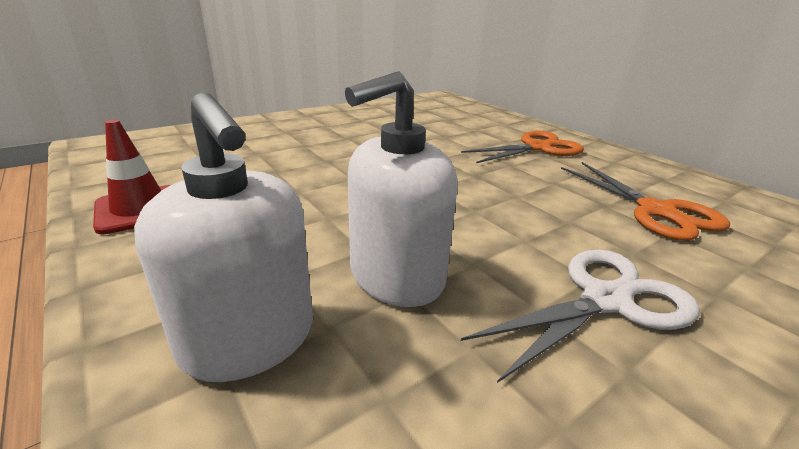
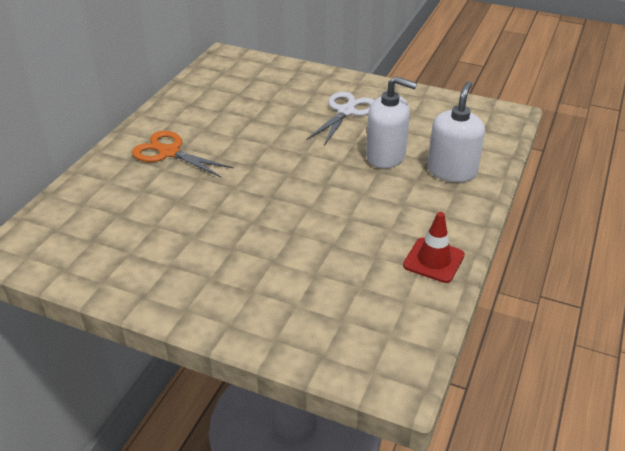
camera: 120 degrees left, 10 degrees up
white scissors [461,249,700,383] -> white scissors turned 90 degrees clockwise [307,92,374,146]
orange scissors [561,162,730,241] -> none

